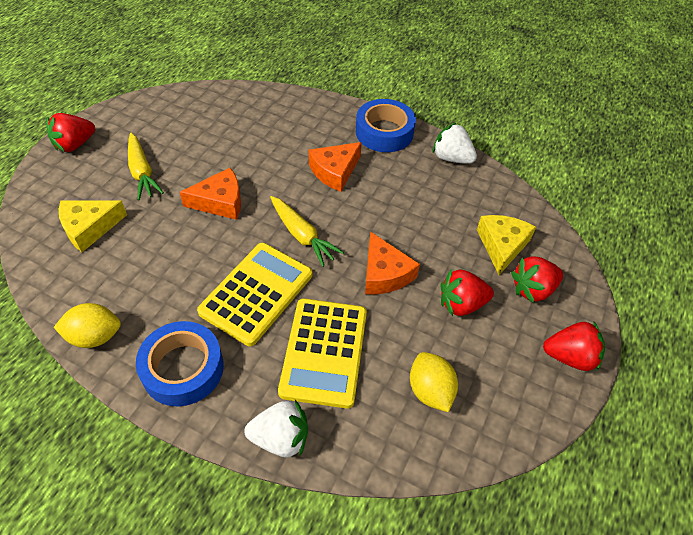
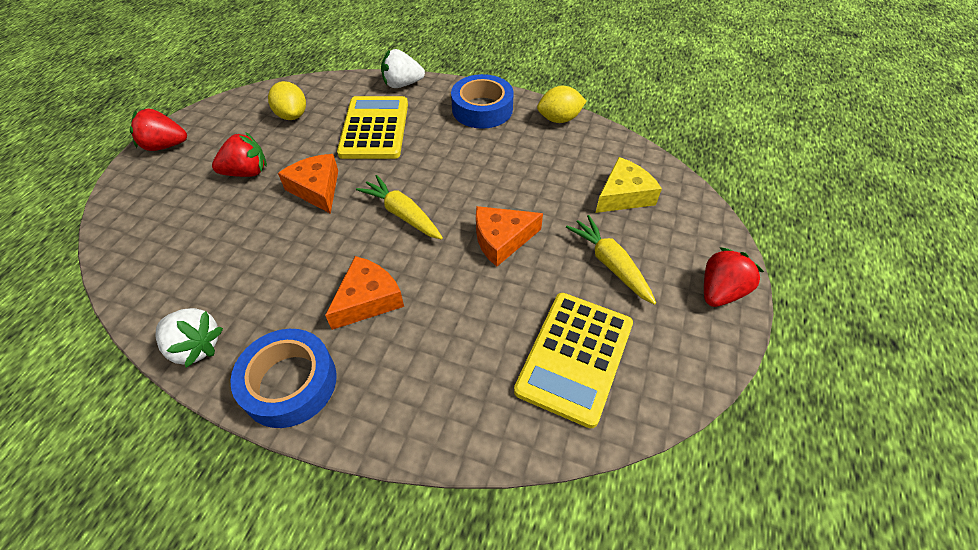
camera: 175 degrees right, 0 degrees up
yellow calculator [197,243,312,346] -> yellow calculator moved to [514,293,633,428]
yellow cheese [477,215,536,275] -> none
red strawberry [511,256,563,303] -> none

